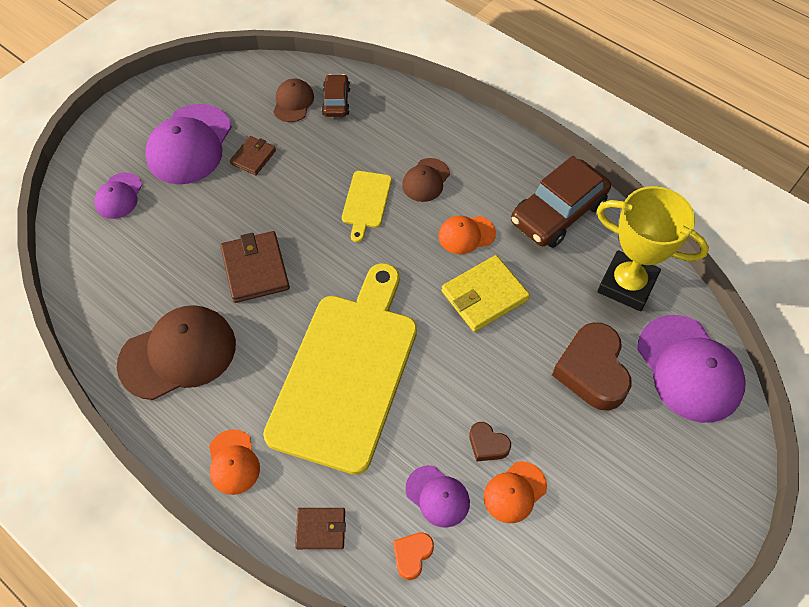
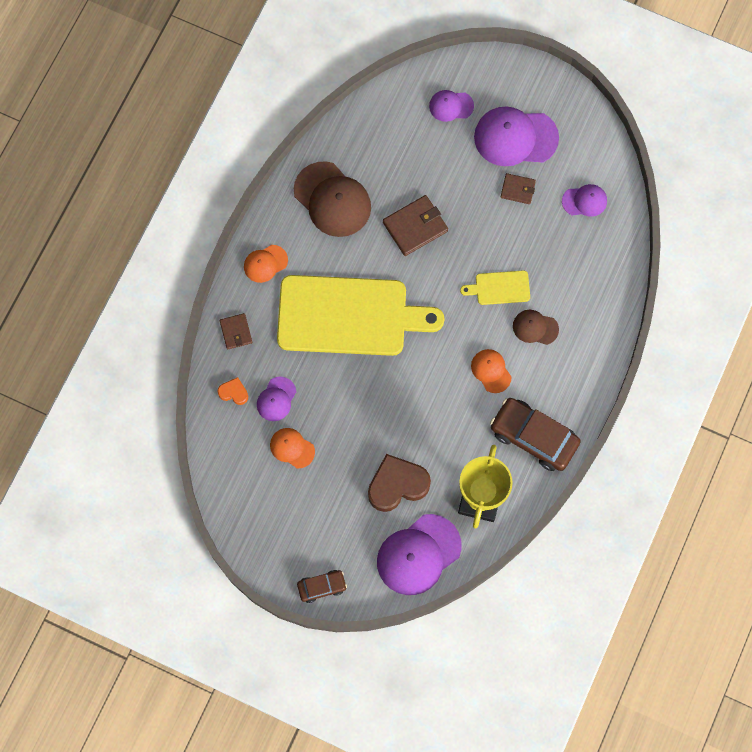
camera: 75 degrees right, 15 degrees up
brown cap [273,78,314,122] -> purple cap [562,184,607,217]
brown car [322,74,350,117] -> brown car moved to [297,570,347,603]
yellow wallet [442,255,530,332] -> none
brown heart [469,422,511,462] -> none

